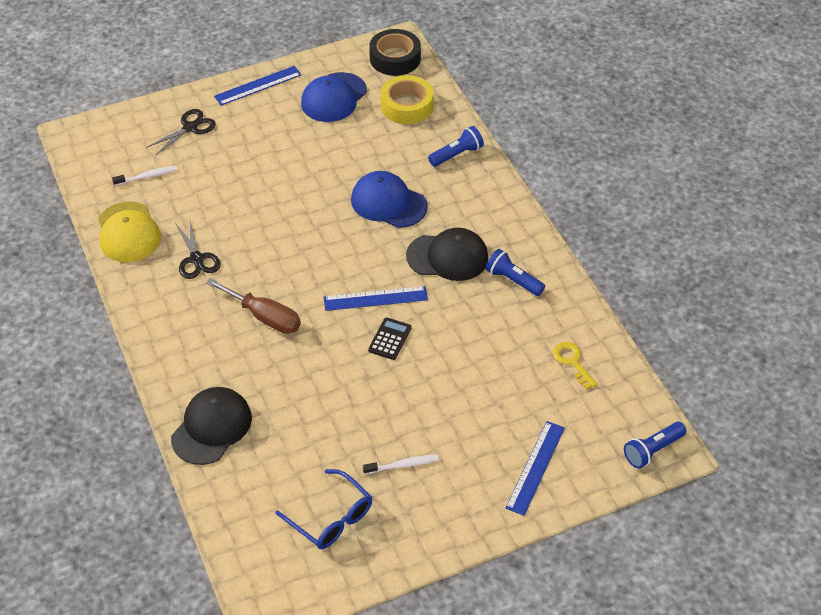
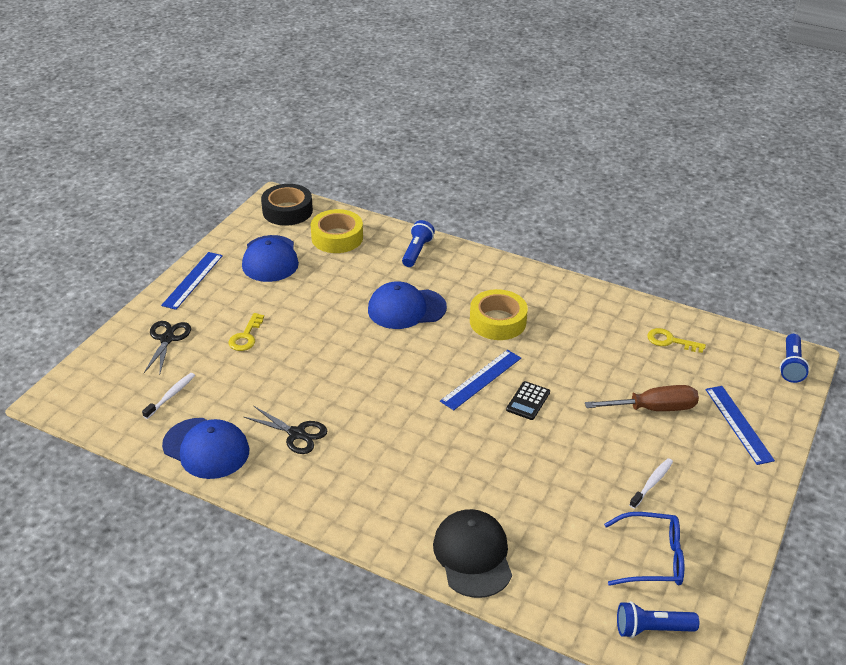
camera: 40 degrees left, 10 degrees down
yellow cap [98,201,161,262] -> blue cap [162,418,249,479]
brown screwdriver [206,278,301,334] -> brown screwdriver moved to [585,385,699,411]
black calculator [368,317,411,360] -> black calculator turned 135 degrees counterclockwise [506,381,550,420]
black cap [406,228,489,281] -> yellow tape [470,289,528,340]
blue flashlight [486,249,545,296] -> blue flashlight moved to [617,601,699,638]
none -> yellow key [229,313,264,351]

